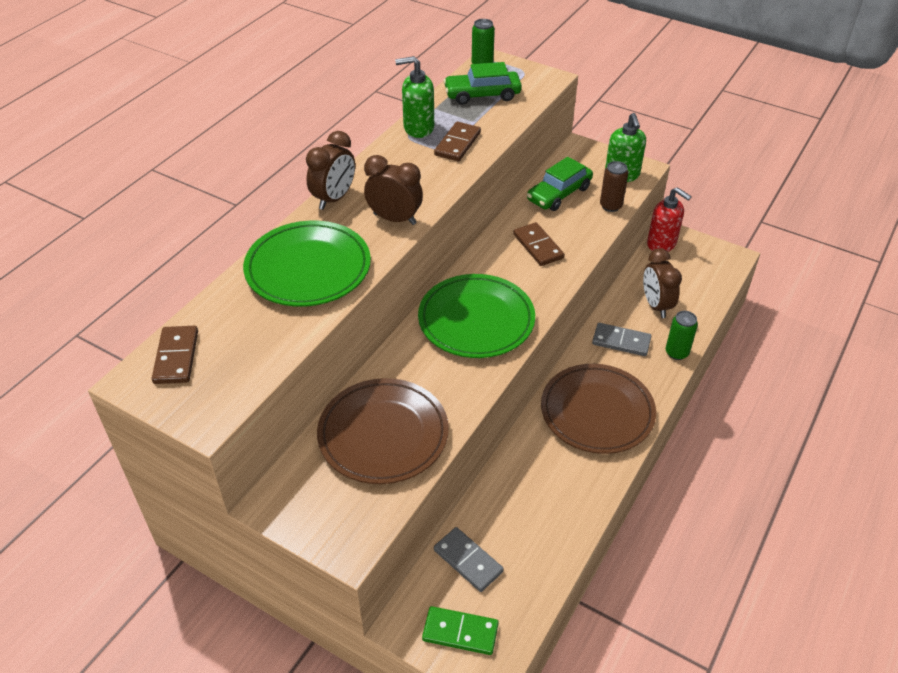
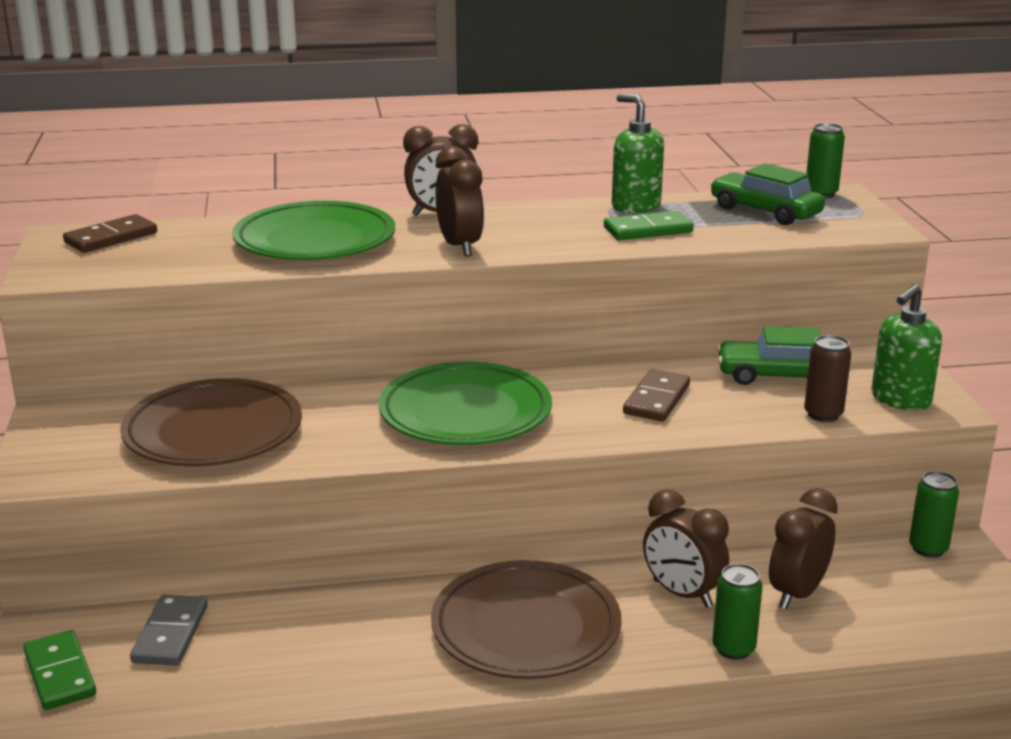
camera: 50 degrees right, 20 degrees down
brown domino [434,122,481,161] -> green domino [604,211,694,240]
grey domino [592,323,651,356] -> brown clock [643,489,729,608]
red soap dispenser [647,187,692,252] -> green can [909,471,959,558]

